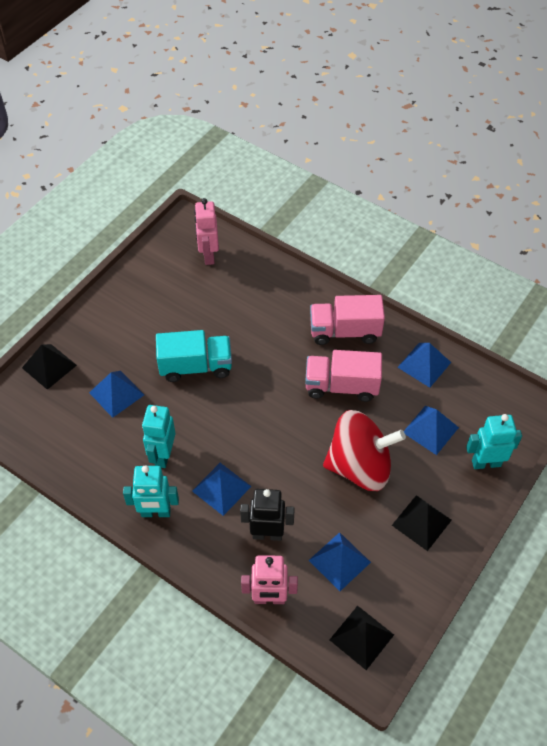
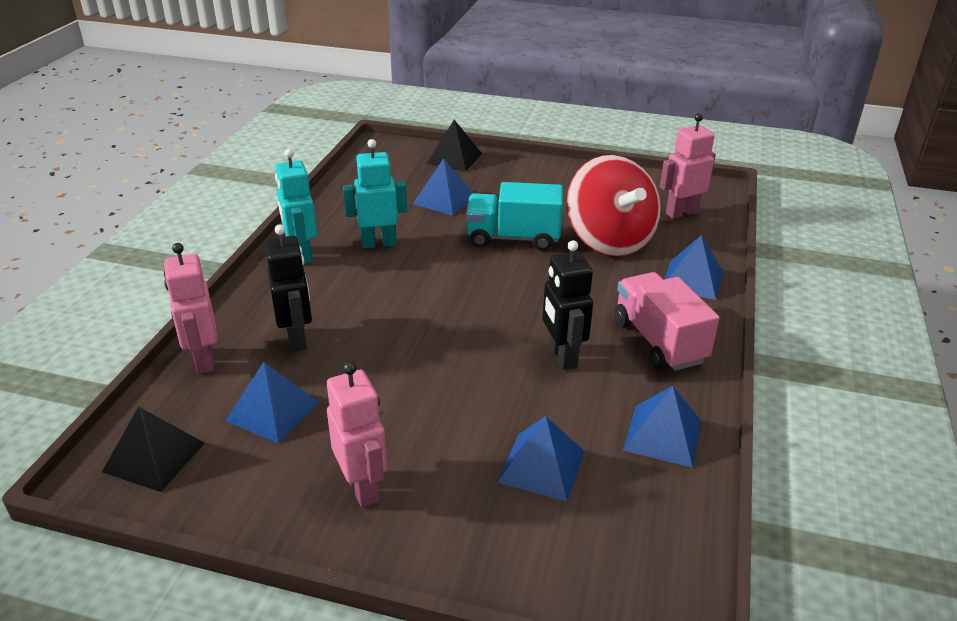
camera: 70 degrees right, 20 degrees down
turquoise truck [156,330,232,382] -> turquoise truck turned 120 degrees clockwise [466,182,563,251]
blue pyramid [192,463,251,516] -> blue pyramid moved to [664,235,723,300]
pink truck [305,350,382,402] -> black robot [543,240,593,370]
red spinning top [323,410,406,491] -> red spinning top moved to [567,155,661,257]
black pyramid [392,495,452,551] -> pink robot [327,362,387,507]
turquoise robot [466,414,522,469] -> none

